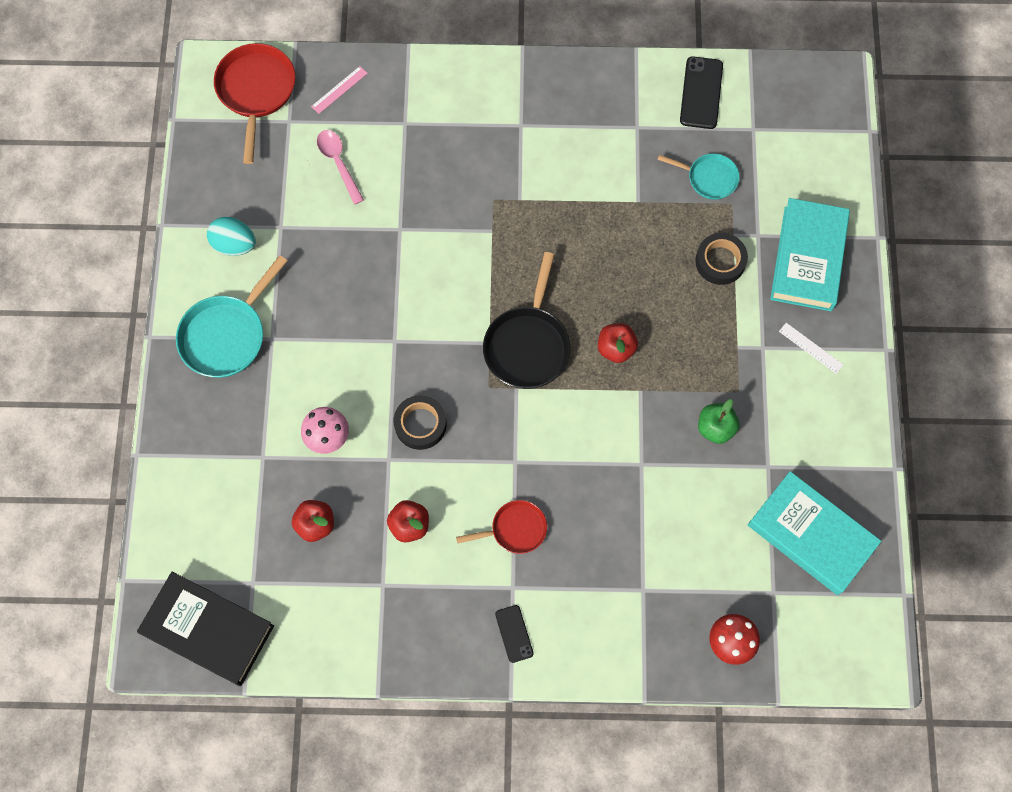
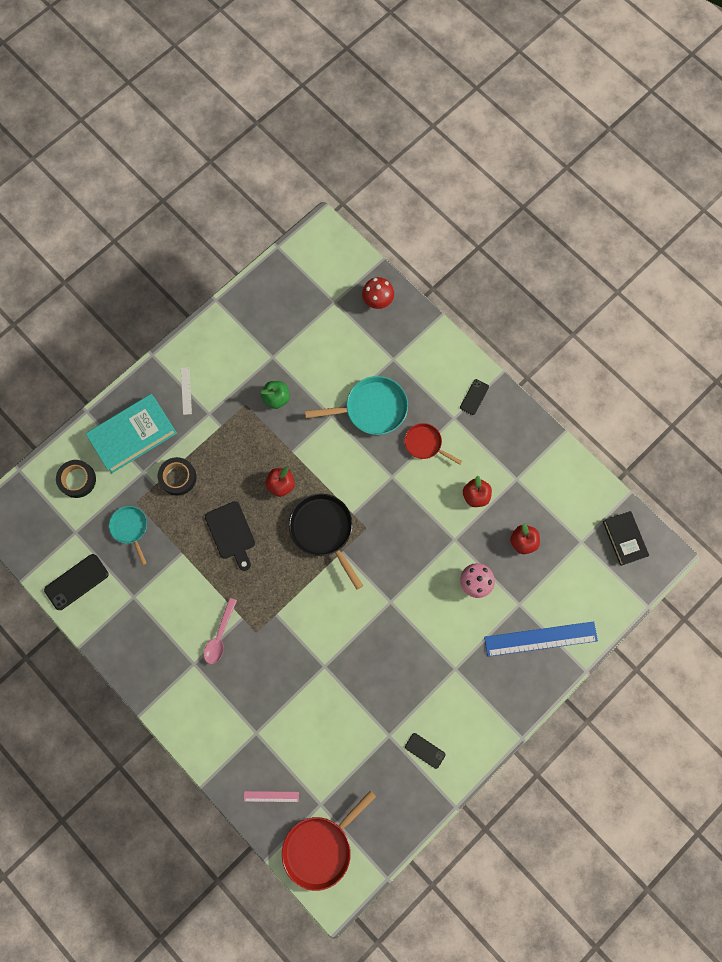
camera: 135 degrees left, 5 degrees up
black book [137,572,274,686] -> black book [603,511,649,566], size x0.61
turquoise pan [176,255,287,378] -> turquoise pan moved to [305,376,408,435]
turquoise egg [207,217,256,256] -> black phone [405,733,445,769]
pink spoon [317,130,364,205] -> pink spoon moved to [204,598,237,664]
black tape [394,395,447,450] -> black tape moved to [56,460,96,498]
black pan [483,252,570,389] -> black pan turned 90 degrees counterclockwise [289,494,363,590]
turquoise book [748,471,881,595] -> none
none -> black cutting board [205,501,255,571]
none -> blue ruler [484,621,598,657]

